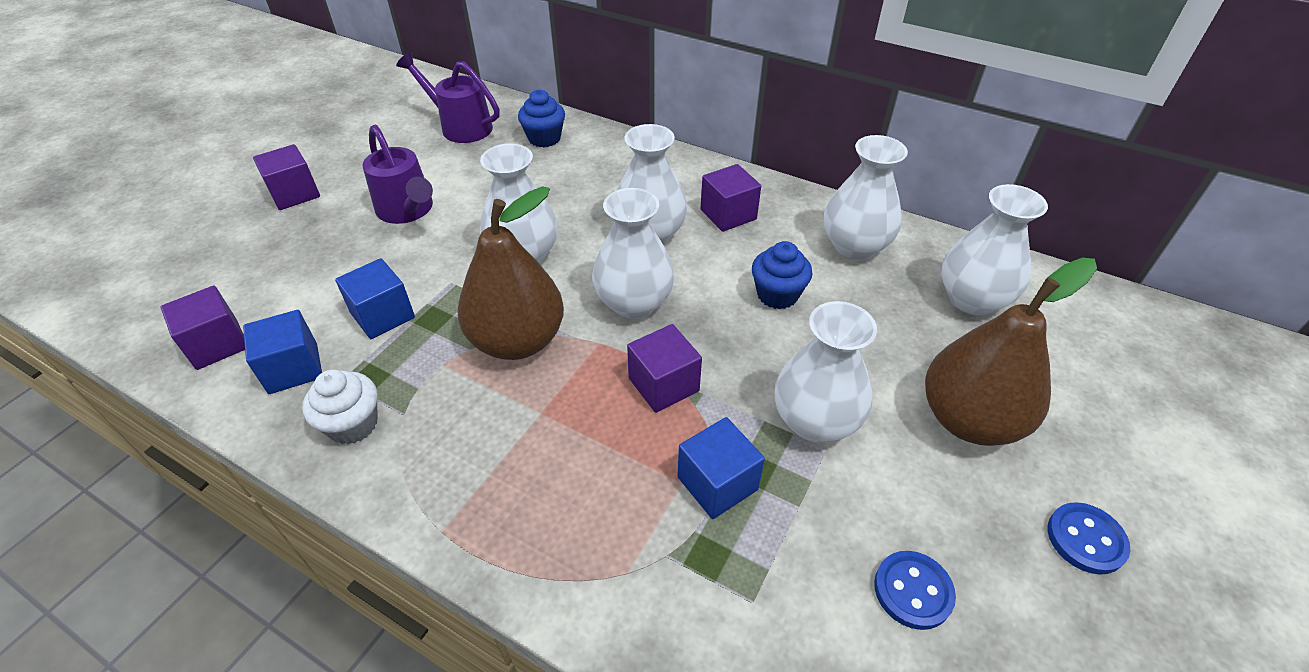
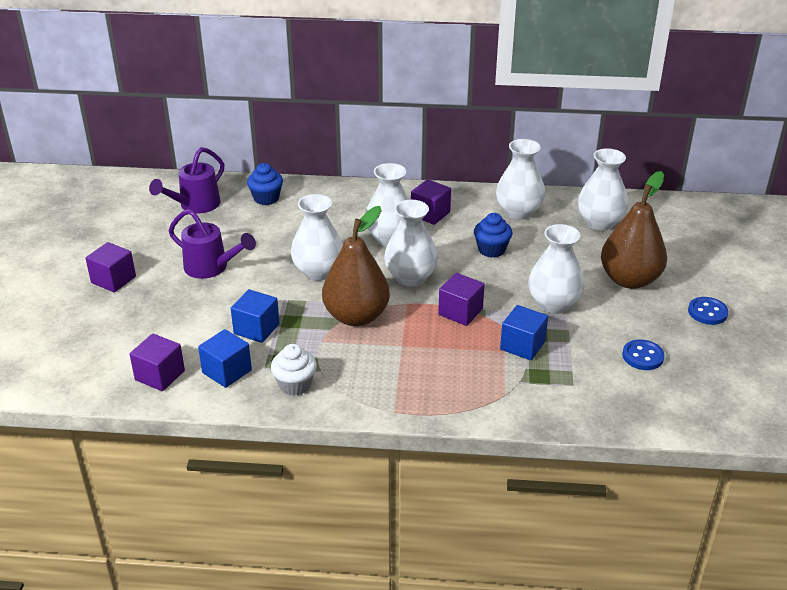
camera: 25 degrees left, 10 degrees down
purple watering can [396,52,500,143] -> purple watering can turned 60 degrees counterclockwise [149,147,225,213]

